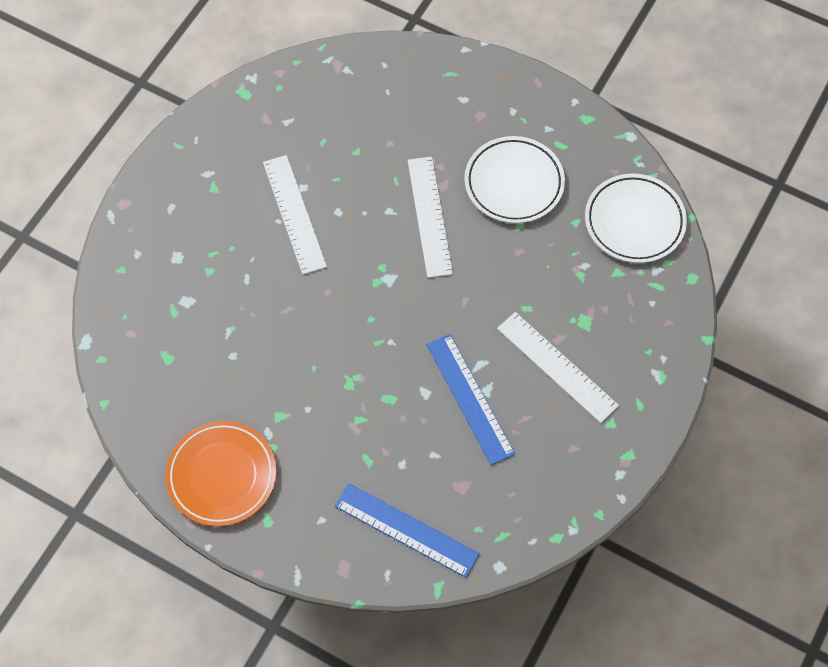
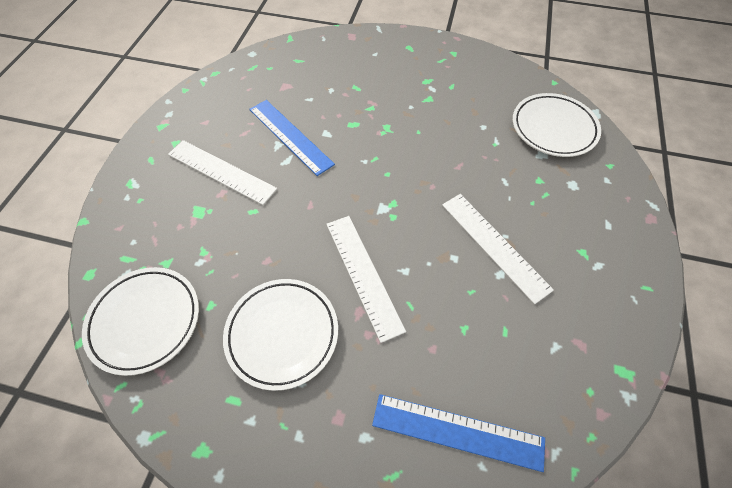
camera: 165 degrees right, 5 degrees down
orange plate [165,421,276,527] -> none
blue ruler [335,483,480,578] -> blue ruler moved to [372,394,545,472]
none -> white plate [513,93,601,157]

